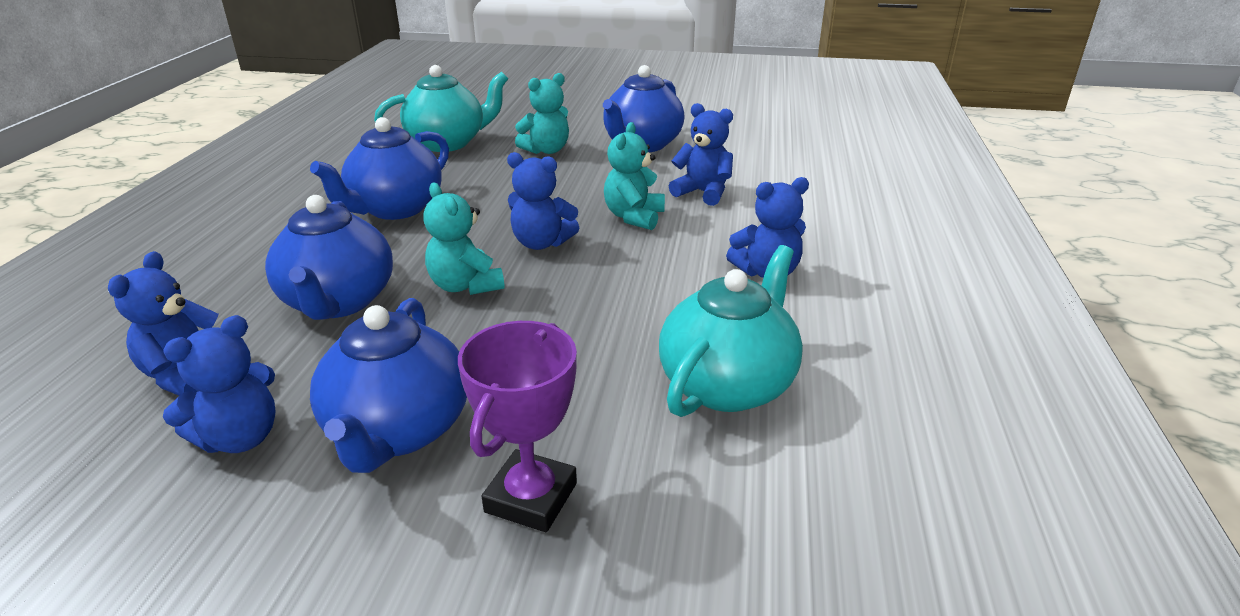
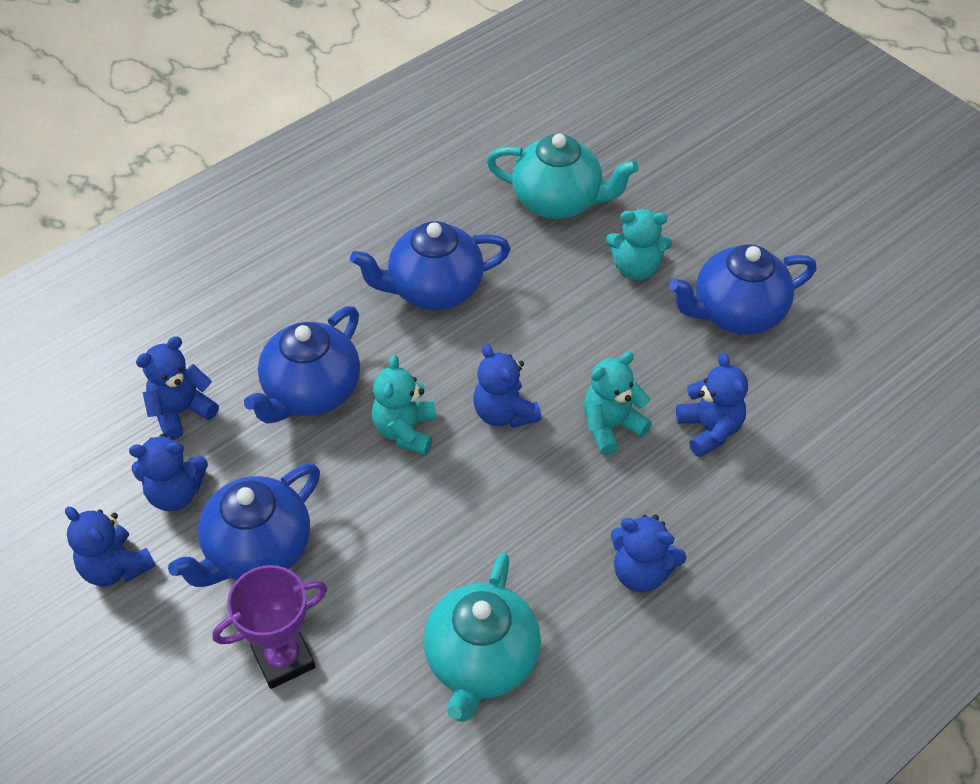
camera: 40 degrees right, 20 degrees up
turquoise teapot [659,245,803,417] -> turquoise teapot turned 120 degrees clockwise [423,553,541,722]
none -> blue teddy bear [65,507,156,586]

